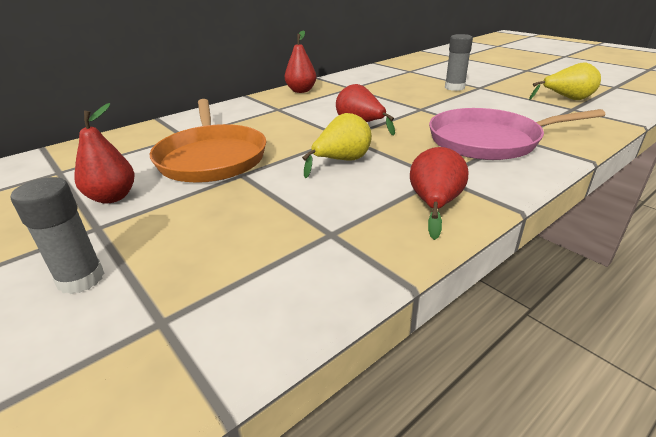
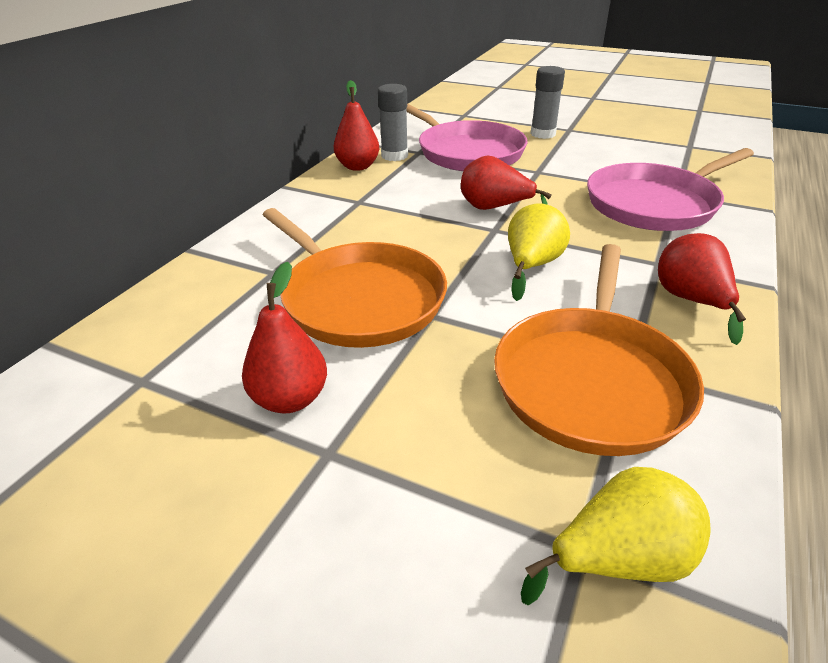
camera: 25 degrees left, 5 degrees up
grey glue stick [11,177,105,294] -> grey glue stick moved to [378,84,408,161]
yellow pear [529,63,601,100] -> yellow pear moved to [521,467,711,605]
none -> pink pan [406,103,528,171]
none -> orange pan [494,244,704,456]

